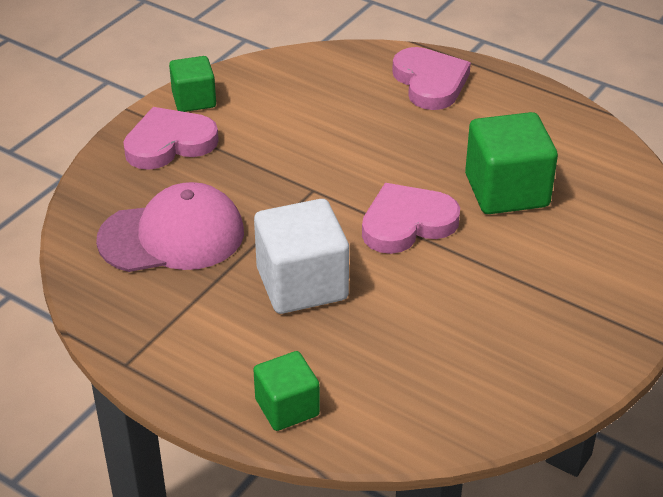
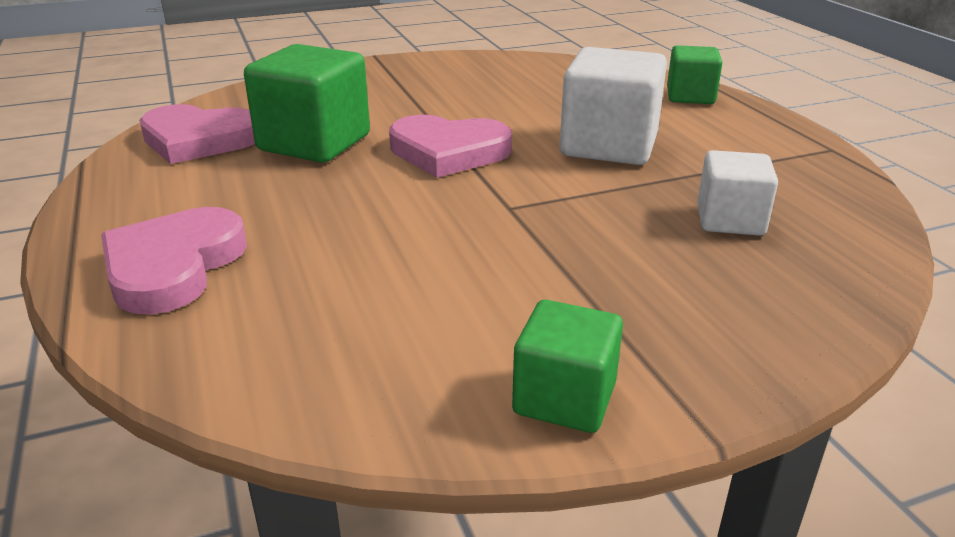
camera: 145 degrees left, 10 degrees down
pink cap [96,182,244,272] -> white cube [697,150,778,236]
pink heart [123,107,219,170] -> pink heart moved to [139,104,255,164]

